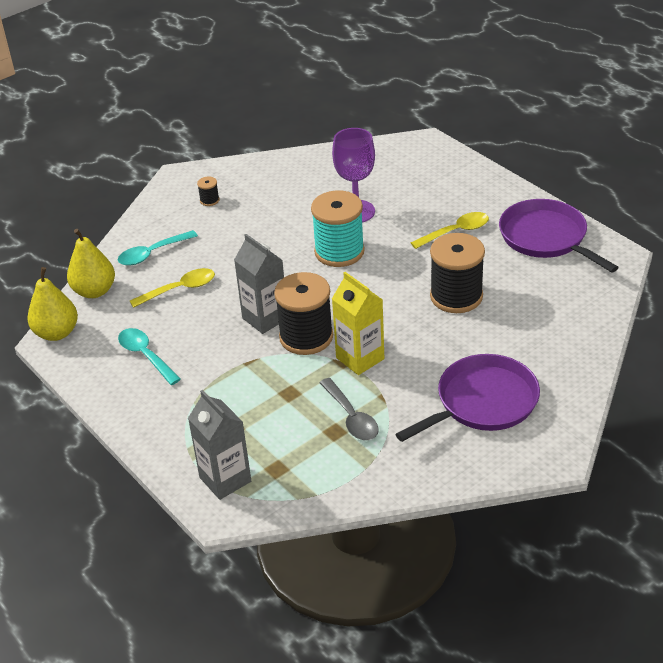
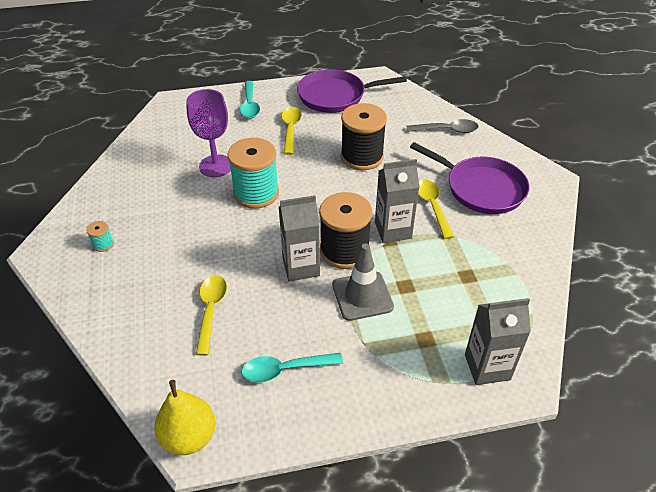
camera: 65 degrees left, 5 degrees up
yellow pear [67,229,115,298] -> none
turquoise spoon [118,230,198,266] -> turquoise spoon moved to [240,81,260,118]
black spool [197,176,219,206] -> turquoise spool [86,221,114,252]
grey spoon [319,378,379,440] -> grey spoon moved to [407,119,479,133]
yellow carton [332,272,384,375] -> grey carton [375,159,419,243]
purple pan [395,354,540,442] -> purple pan turned 135 degrees clockwise [410,142,529,214]
none -> grey traffic cone [332,243,394,321]
none -> yellow spoon [418,179,454,239]

